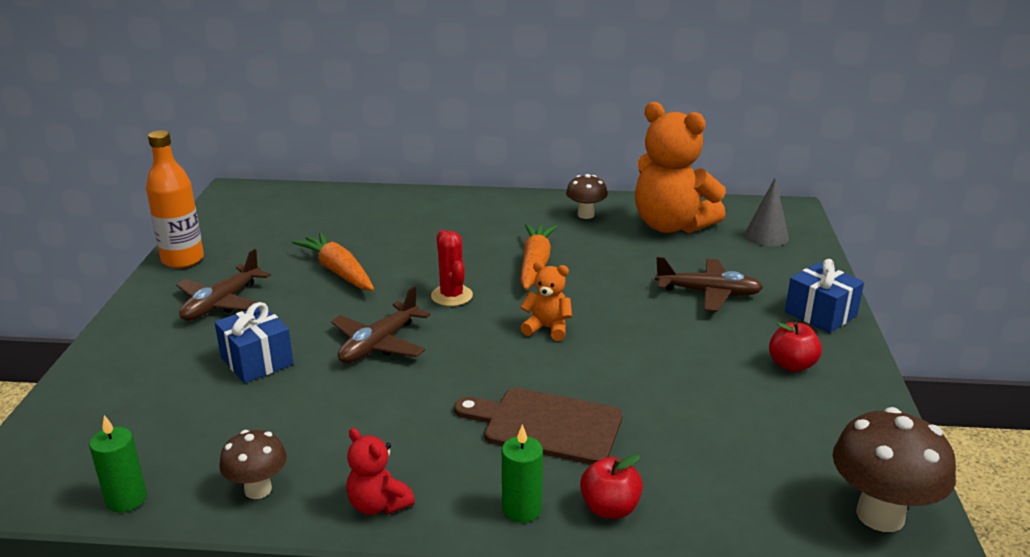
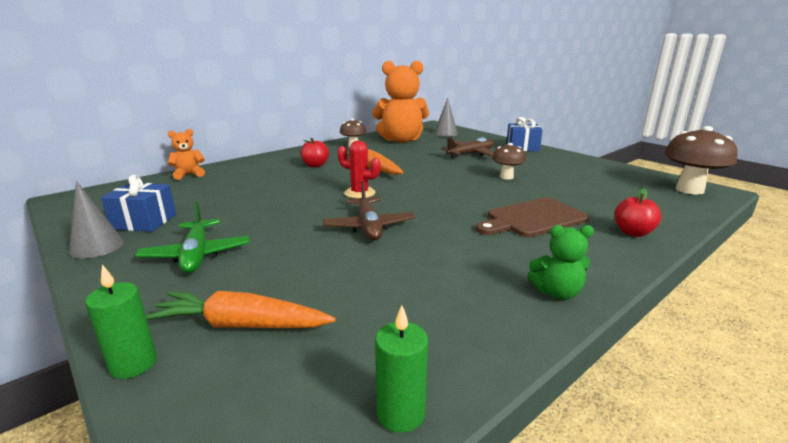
camera: 45 degrees left, 5 degrees down
orange bottle [146,130,204,268] -> grey cone [69,181,124,259]
brown plane [176,249,271,320] -> green plane [135,202,249,273]
blue gift [214,302,294,383] -> blue gift moved to [101,175,176,232]
brown mushroom [219,430,287,499] -> brown mushroom moved to [492,143,526,180]
orange carrot [292,232,374,291] -> orange carrot moved to [146,291,336,328]
red teddy bear [346,428,415,515] -> green teddy bear [527,225,594,300]
green candle [502,424,543,523] -> green candle moved to [85,265,157,379]
orange teddy bear [520,261,572,341] -> orange teddy bear moved to [168,129,205,180]
red apple [769,322,822,372] -> red apple moved to [301,138,329,167]

